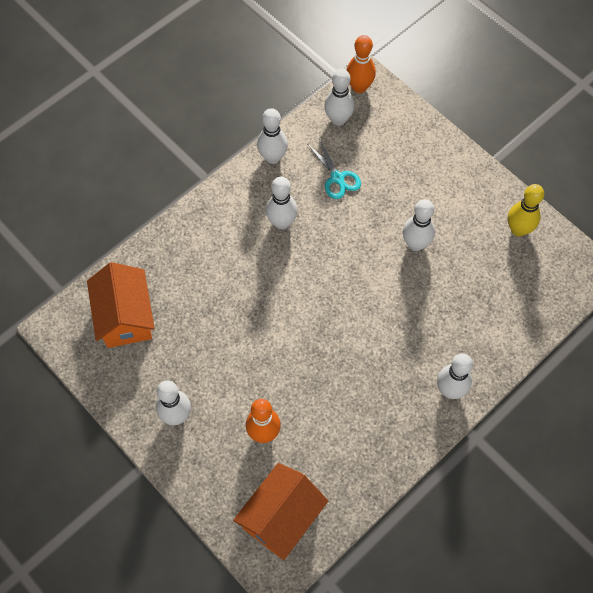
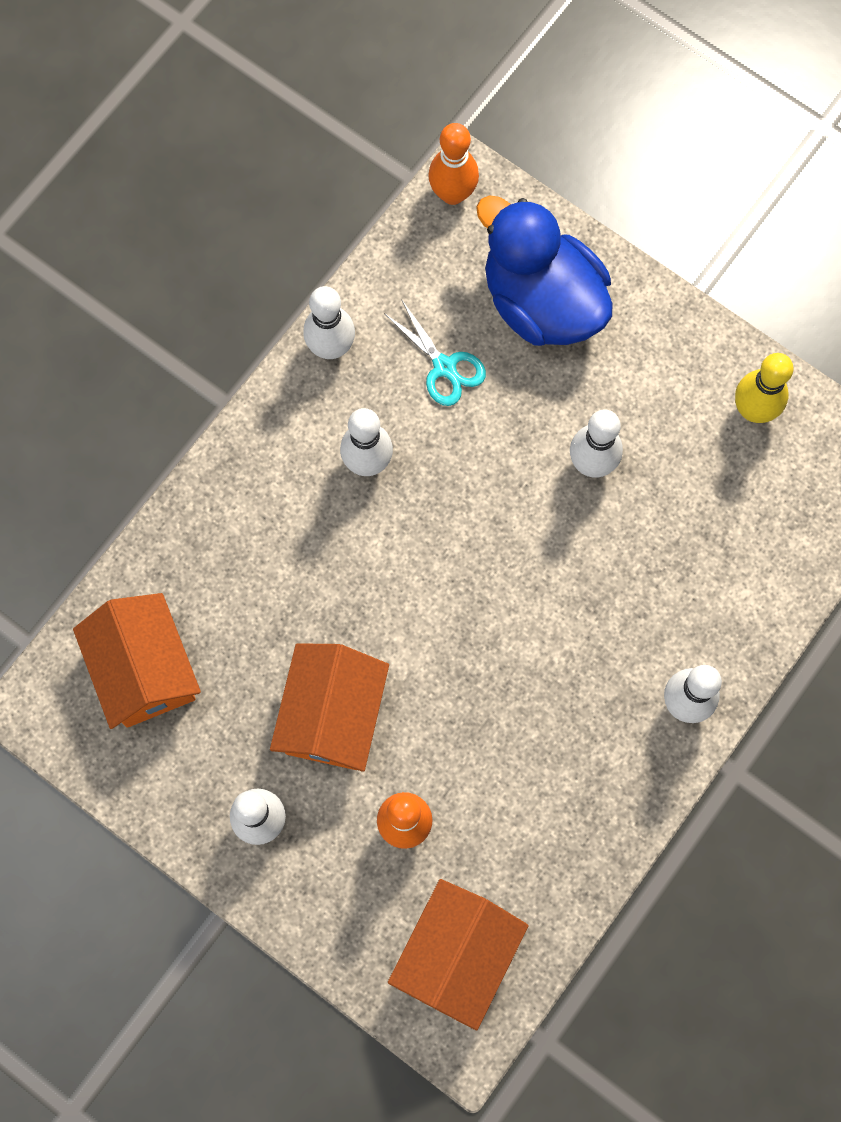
camera: 10 degrees left, 10 degrees up
white bowling pin [324,69,354,126] -> none
none -> orange house [270,643,389,772]
none -> blue duck [476,195,612,346]

